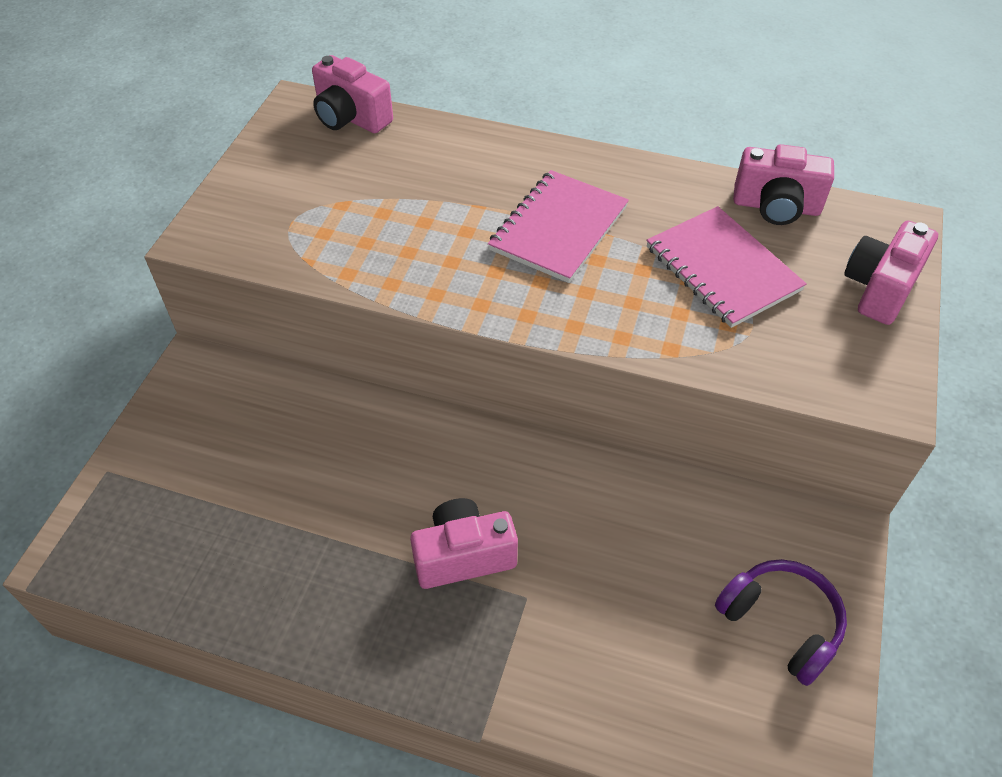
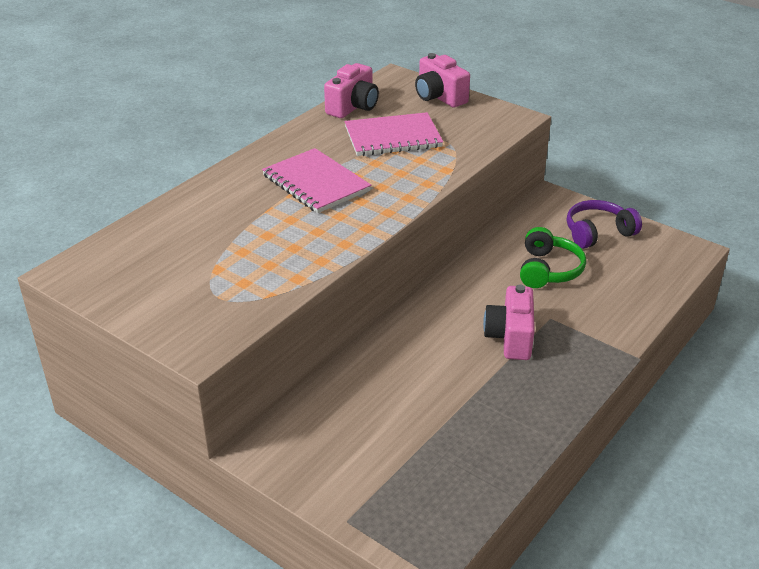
camera: 70 degrees left, 15 degrees down
pink camera [312,55,393,133] -> none
none -> green headphones [520,227,586,288]

